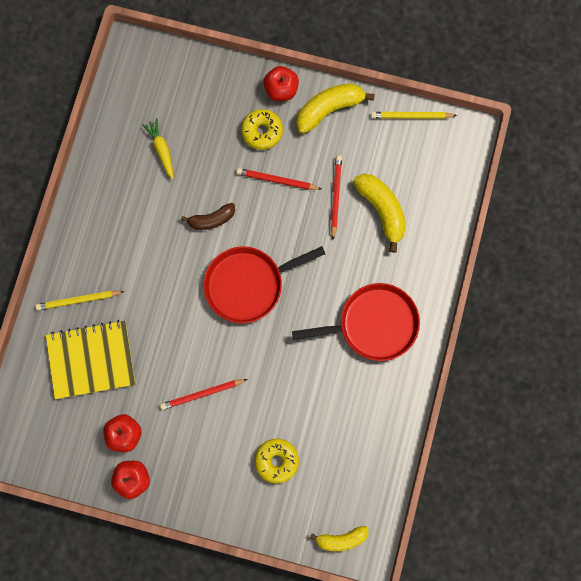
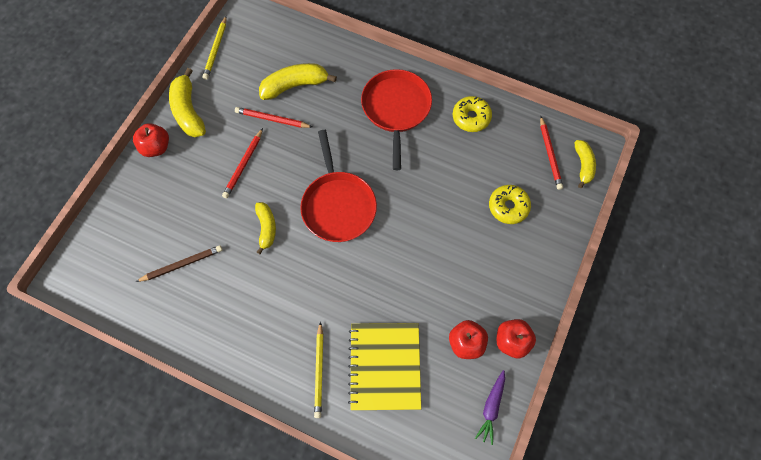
camera: 80 degrees left, 10 degrees down
yellow carrot [142,118,174,179] -> brown pencil [136,245,222,282]
red pencil [160,379,248,410] -> red pencil moved to [540,116,563,190]
brown banana [181,203,235,230] -> yellow banana [255,202,276,254]
yellow donut [241,109,283,150] -> yellow donut moved to [453,96,492,132]
none -> purple carrot [475,370,505,445]

